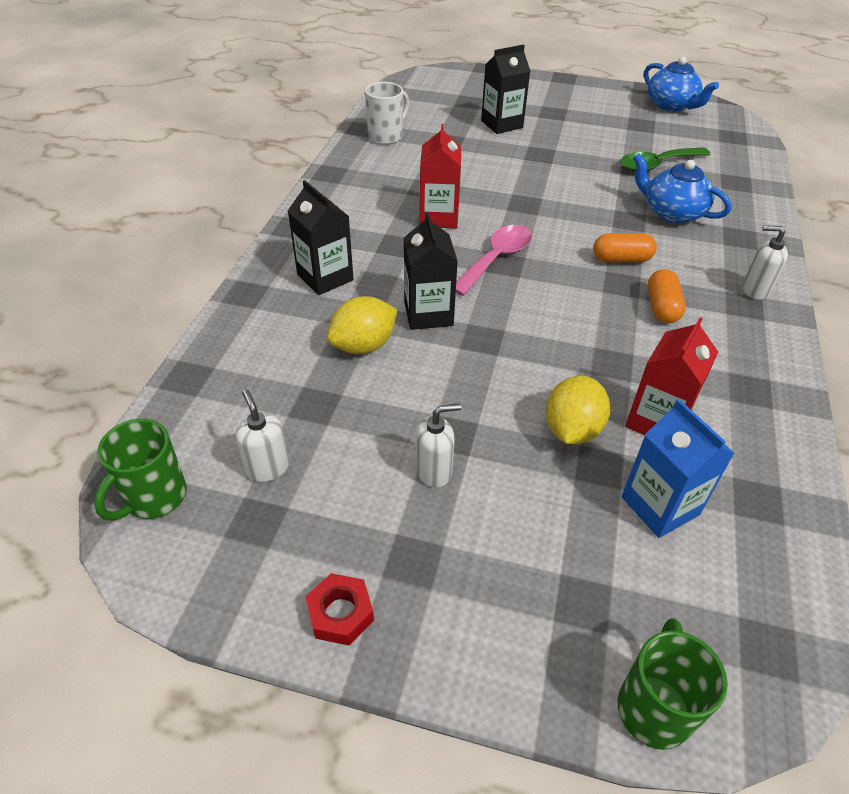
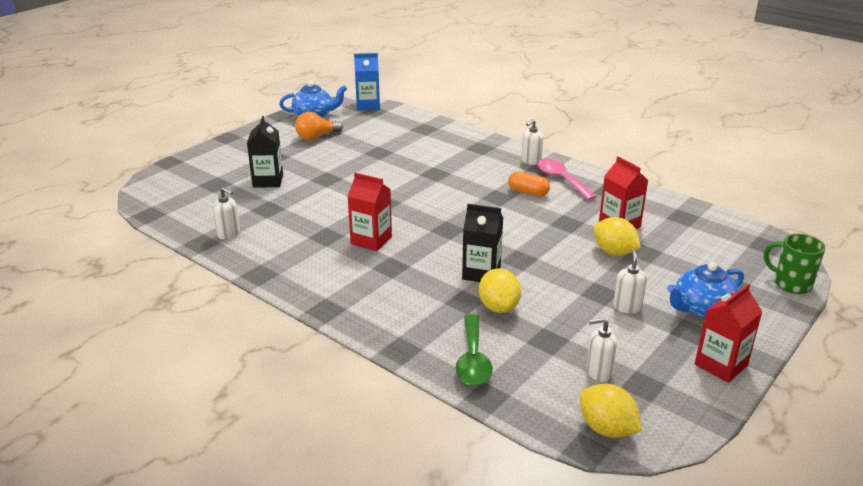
camera: 65 degrees left, 15 degrees down
green mug [94,419,187,521] -> yellow lemon [580,384,642,438]
black carton [288,180,354,295] -> none
red nut [306,573,374,645] -> red carton [695,284,763,383]
white mug [365,82,409,145] -> white soap dispenser [213,187,240,240]
pink spoon [456,225,532,296] -> pink spoon moved to [537,159,597,200]
orange capsule [593,233,657,262] -> none
green spoon [620,147,711,172] -> green spoon moved to [456,314,493,386]
blue carton [621,399,735,538] -> blue carton moved to [354,53,380,110]
blue teapot [633,153,732,223] -> blue teapot moved to [667,262,744,318]
none -> orange light bulb [295,112,343,140]

